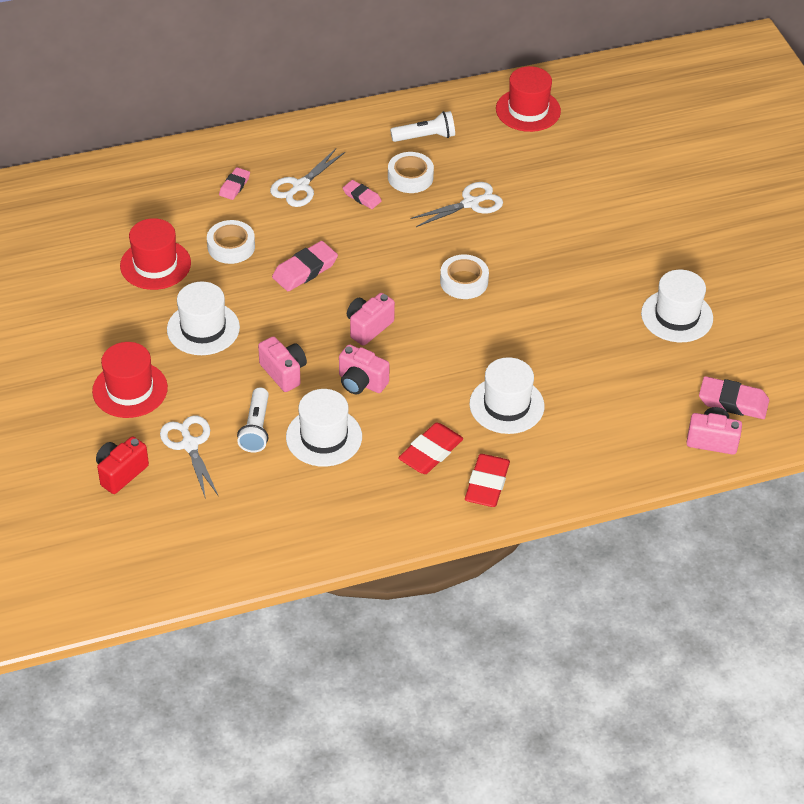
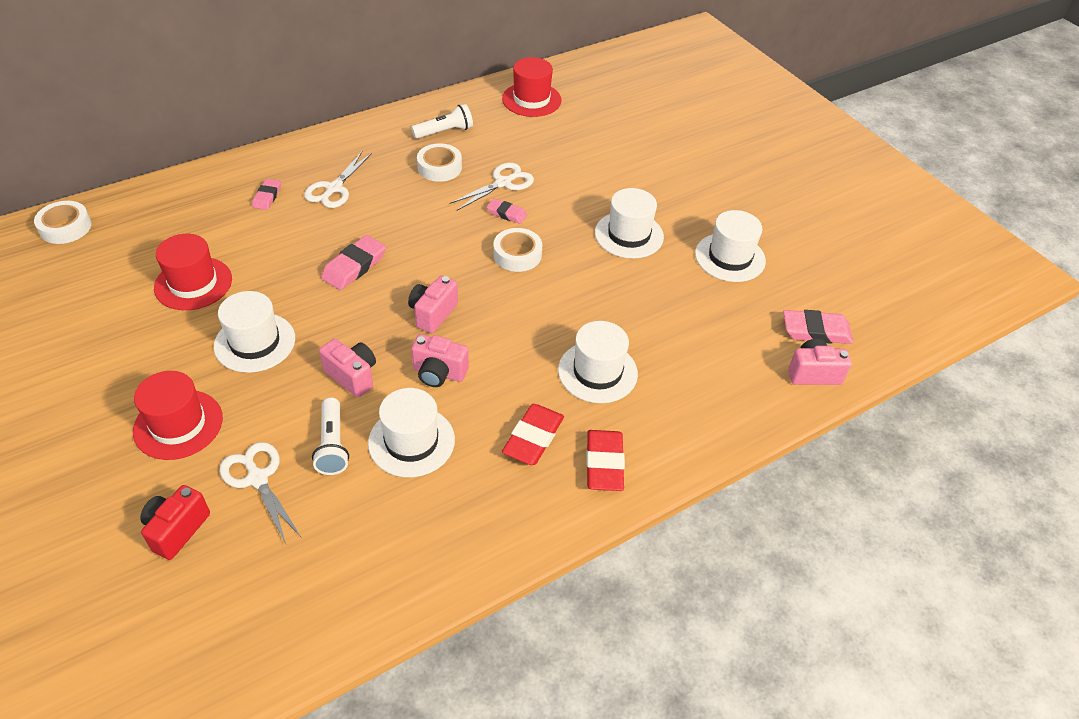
camera: 15 degrees left, 0 degrees up
white tape [207,220,255,264] -> white tape moved to [34,201,91,244]
pink eraser [343,180,382,209] -> pink eraser moved to [487,198,527,224]
none -> white hat [595,188,664,259]

